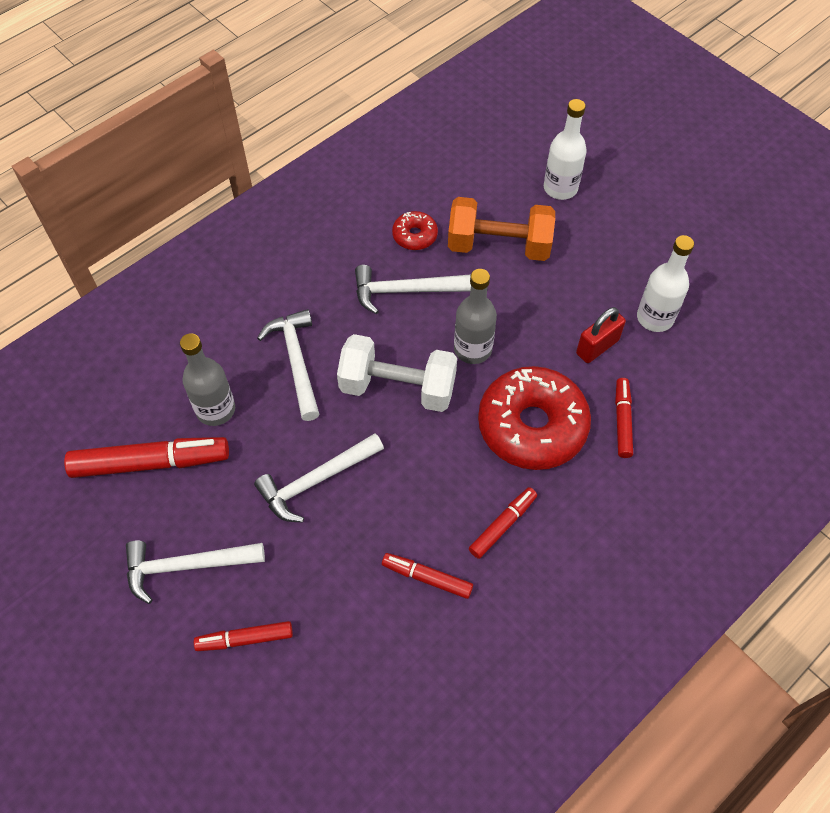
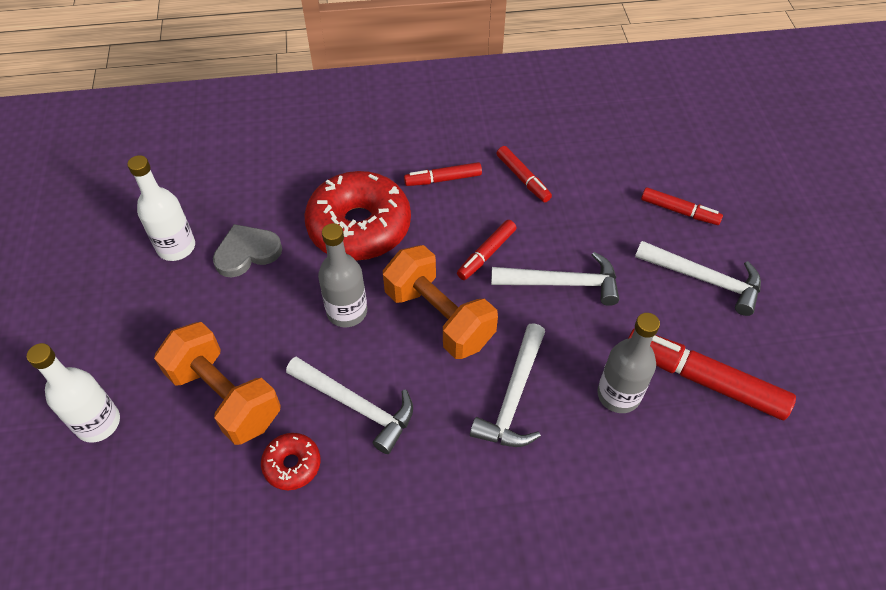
camera: 145 degrees left, 5 degrees down
white dumbbell [337,334,457,412] -> orange dumbbell [383,245,498,359]
red padlock [576,307,626,363] -> grey heart [213,224,282,277]
red marker [615,378,633,458] -> red marker moved to [457,220,516,280]

